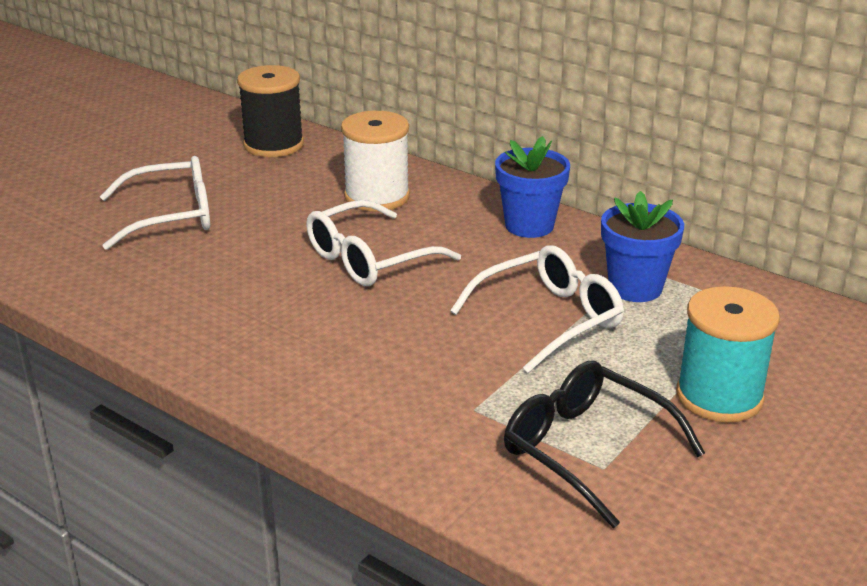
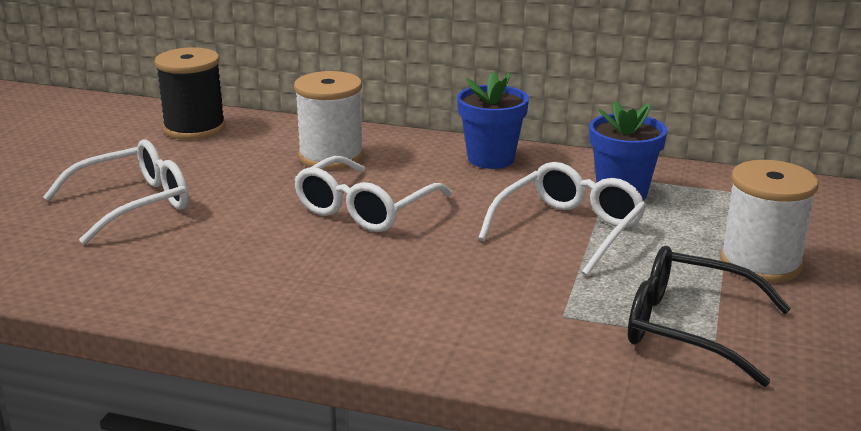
camera: 20 degrees left, 5 degrees down
turquoise spool [676,286,780,423] -> white spool [720,160,818,283]

